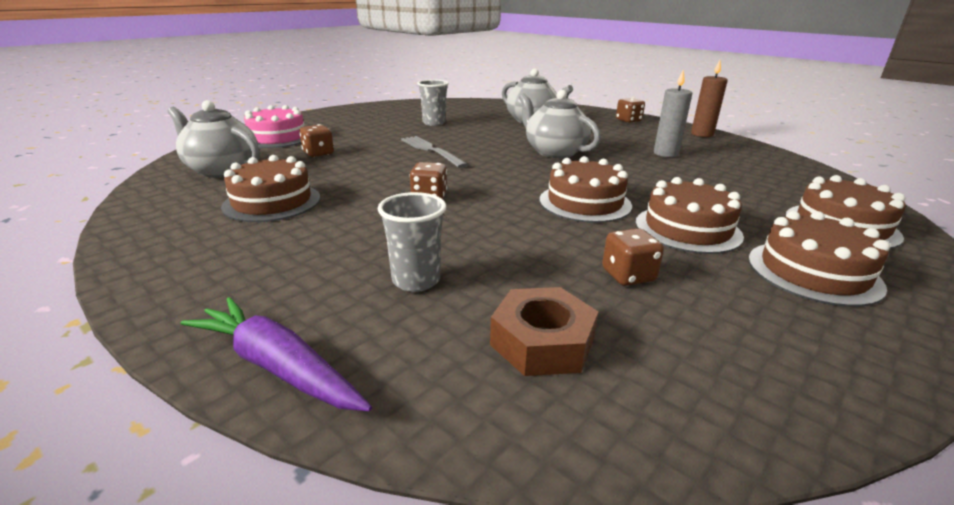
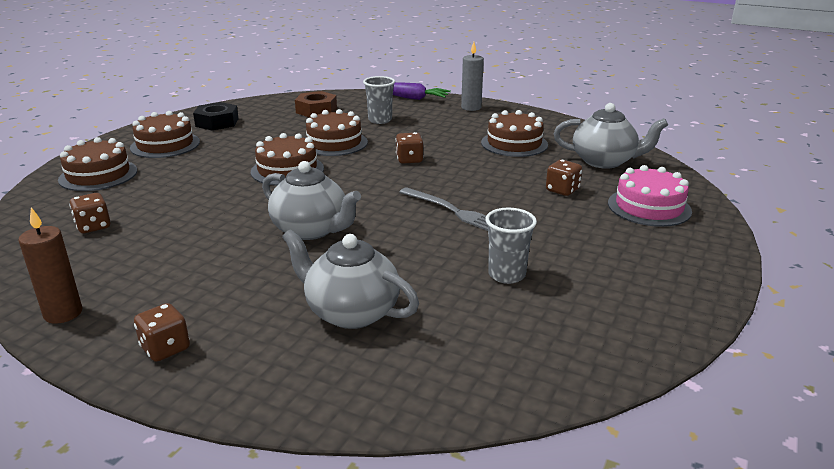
camera: 165 degrees right, 0 degrees up
brown dice [602,228,664,286] -> brown dice moved to [69,193,111,233]
brown cake [635,177,744,254] -> brown cake moved to [306,109,368,156]
grey candle [654,69,692,157] -> grey candle moved to [461,42,484,111]
none -> black nut [193,102,239,131]

